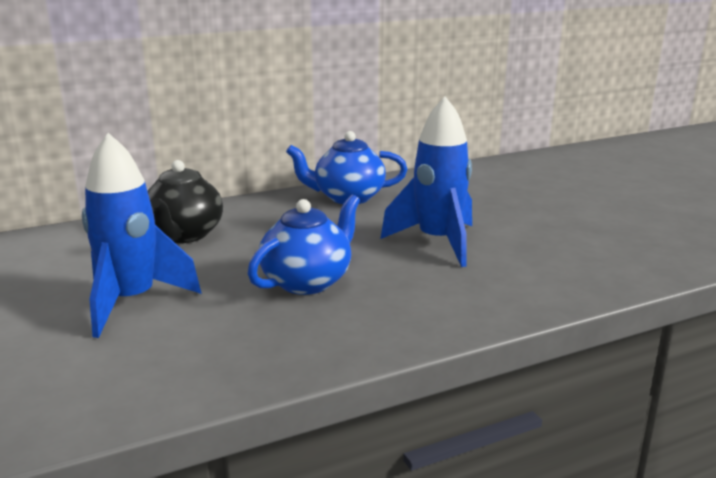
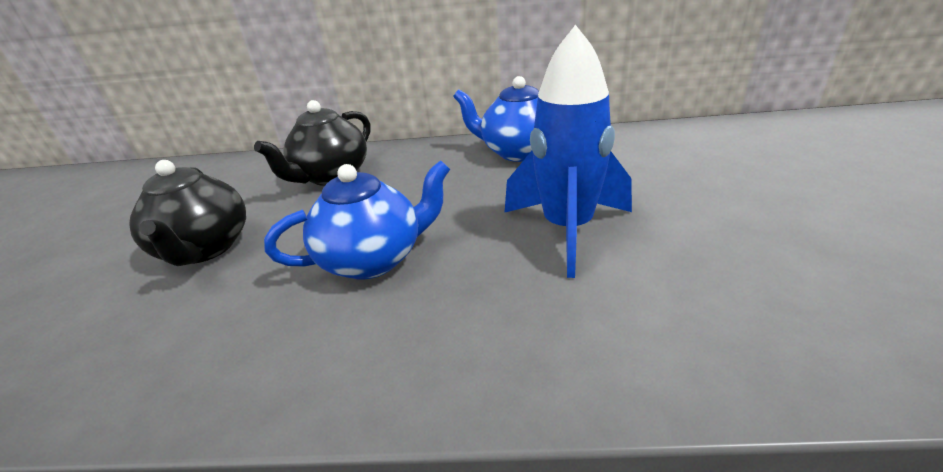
camera: 30 degrees right, 10 degrees up
blue rocket [82,133,202,338] -> black teapot [129,160,246,266]

